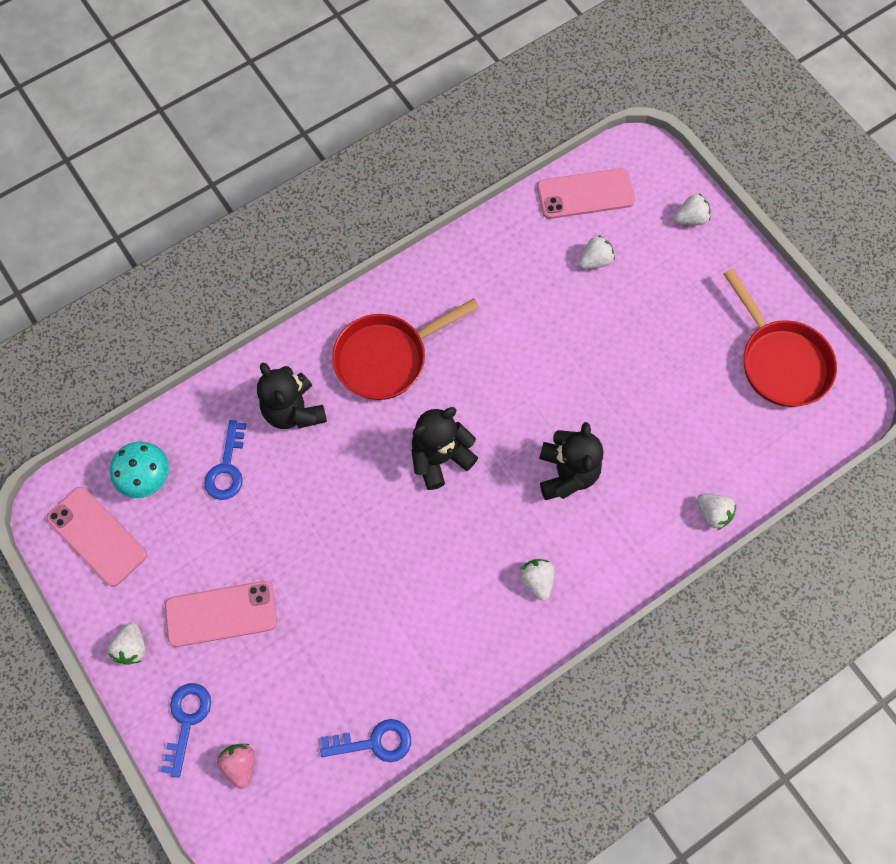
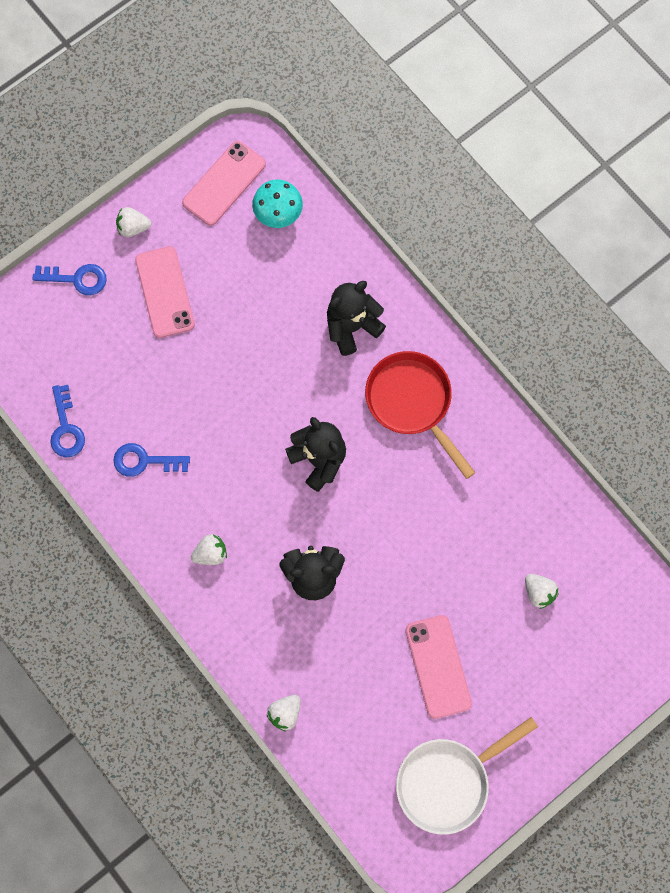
camera: 85 degrees right, 5 degrees up
blue key [204,420,247,500] -> blue key moved to [113,443,190,477]
pink strawberry [217,744,255,789] -> none
pink phone [537,168,635,219] -> pink phone moved to [405,615,472,719]
white strawberry [674,193,711,225] -> none
red pan [724,268,837,407] -> white pan [396,717,538,835]

